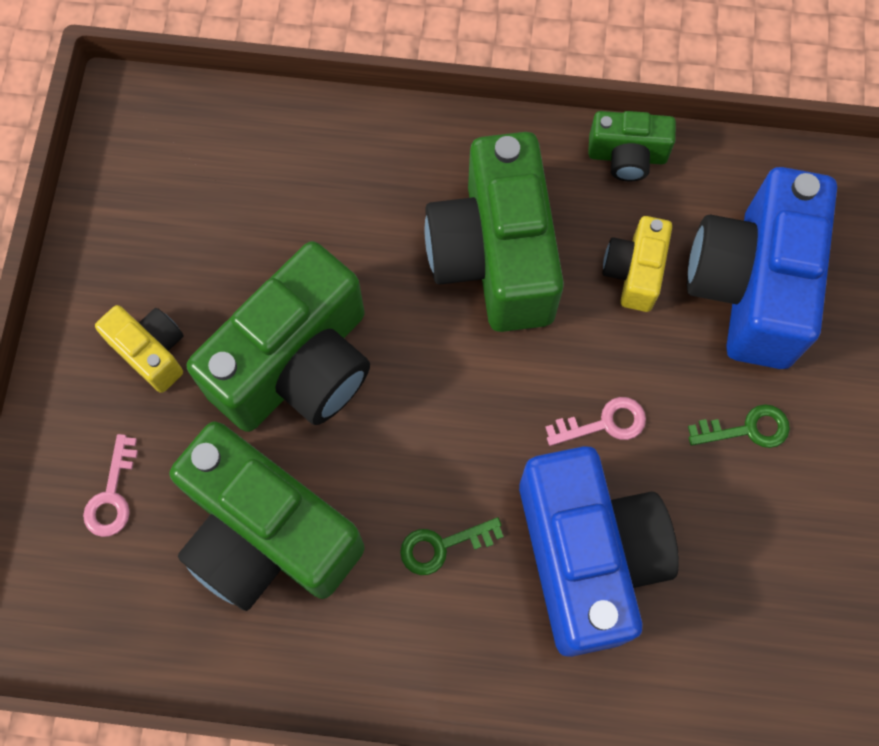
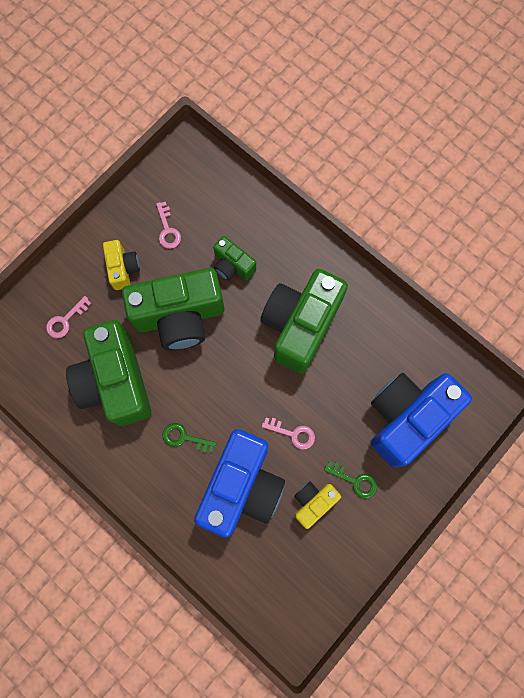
camera: 35 degrees right, 5 degrees up
green camera [588,111,676,181] -> green camera moved to [213,236,256,281]
yellow camera [603,216,672,312] -> yellow camera moved to [294,482,341,529]
none -> pink key [156,202,181,249]

